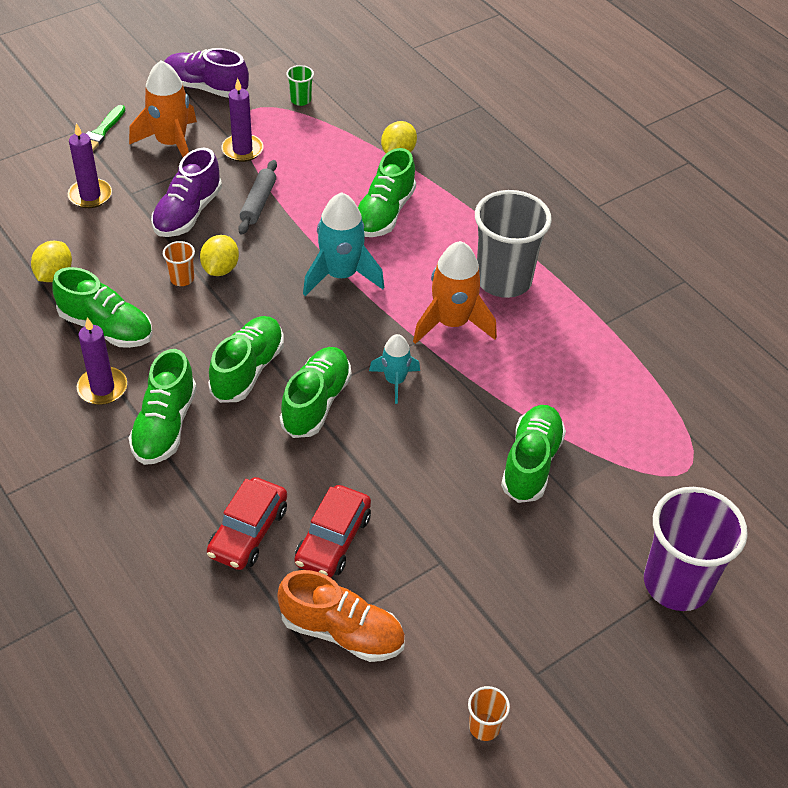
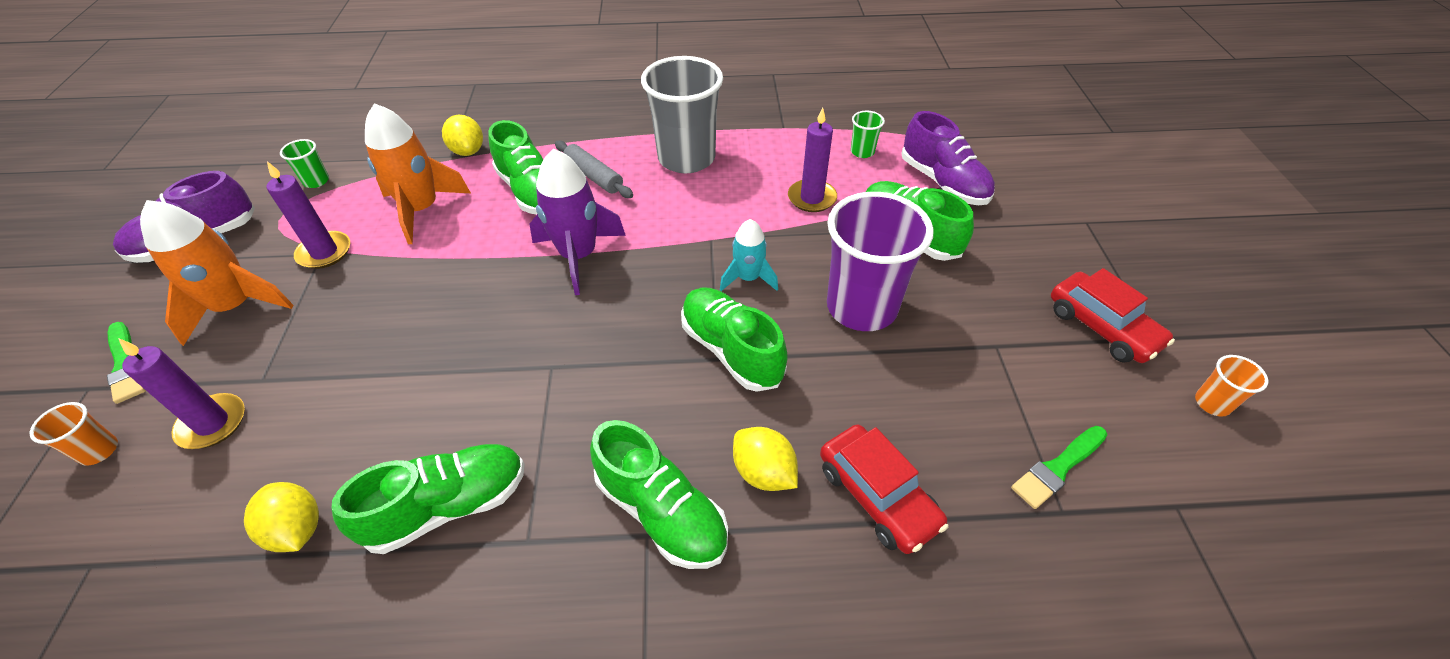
camera: 55 degrees left, 0 degrees up
purple candle [77,317,127,405] -> purple candle moved to [788,107,837,212]
purple shoe [151,148,222,237] -> purple shoe moved to [901,111,995,205]
orange cup [163,241,195,286] -> orange cup moved to [30,402,118,466]
yellow lemon [200,235,239,276] -> yellow lemon moved to [733,427,798,491]
green shoe [208,316,284,403] -> none
grey rolling pin [238,160,277,235] -> grey rolling pin moved to [555,140,633,198]
orange shoe [277,570,405,662] -> green brush [1011,426,1107,509]
red car [295,485,371,578] -> red car moved to [1051,268,1175,363]
turquoise rocket [303,192,384,296] -> purple rocket [530,149,626,295]
orange rocket [413,241,497,344] -> orange rocket moved to [365,103,471,244]
purple cup [644,487,748,611] -> purple cup moved to [827,192,934,331]
none -> green cup [851,111,885,158]

